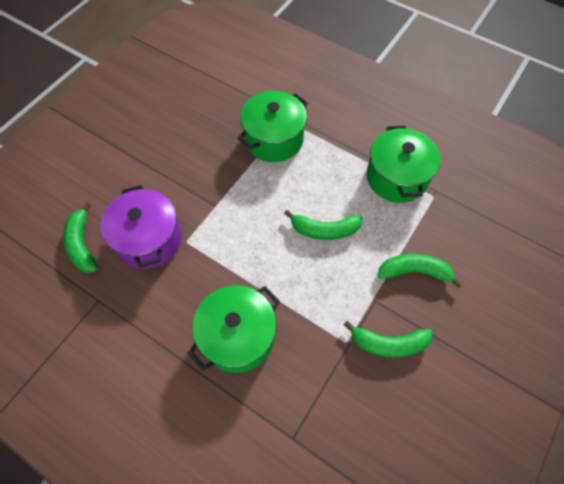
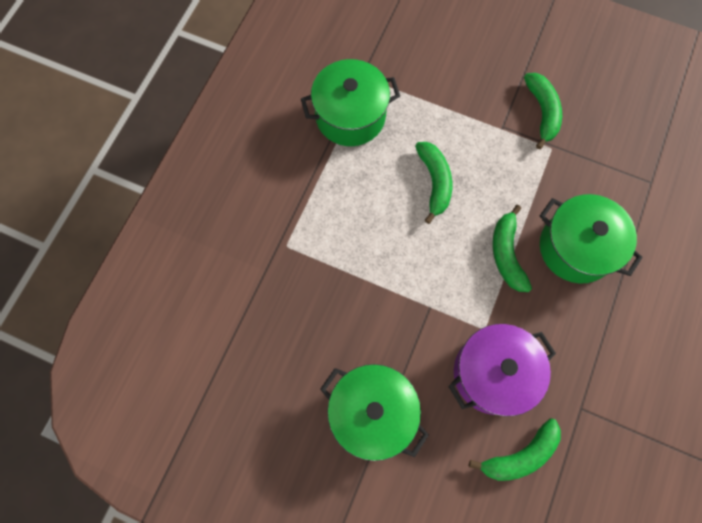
camera: 100 degrees left, 10 degrees up
green pot [238,91,308,162] -> green pot moved to [320,364,429,461]
green banana [378,254,462,288] -> green banana moved to [493,205,532,292]

